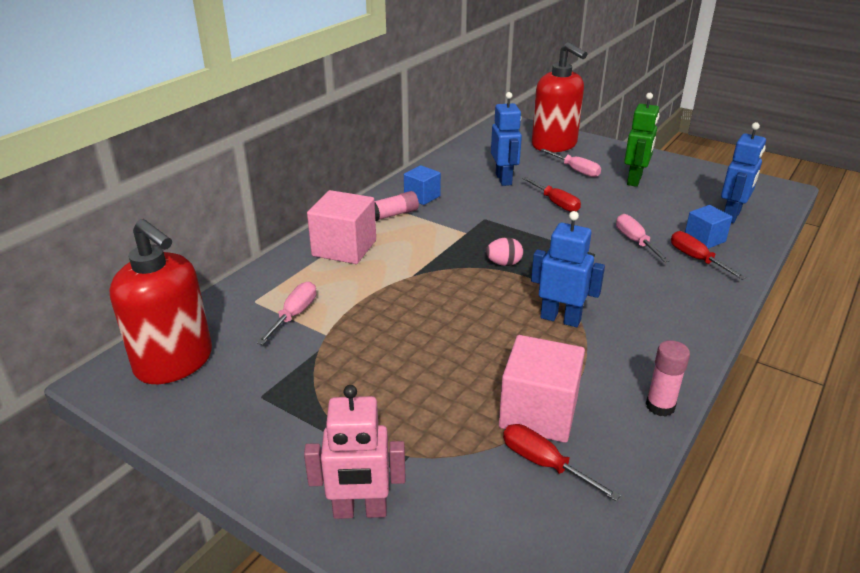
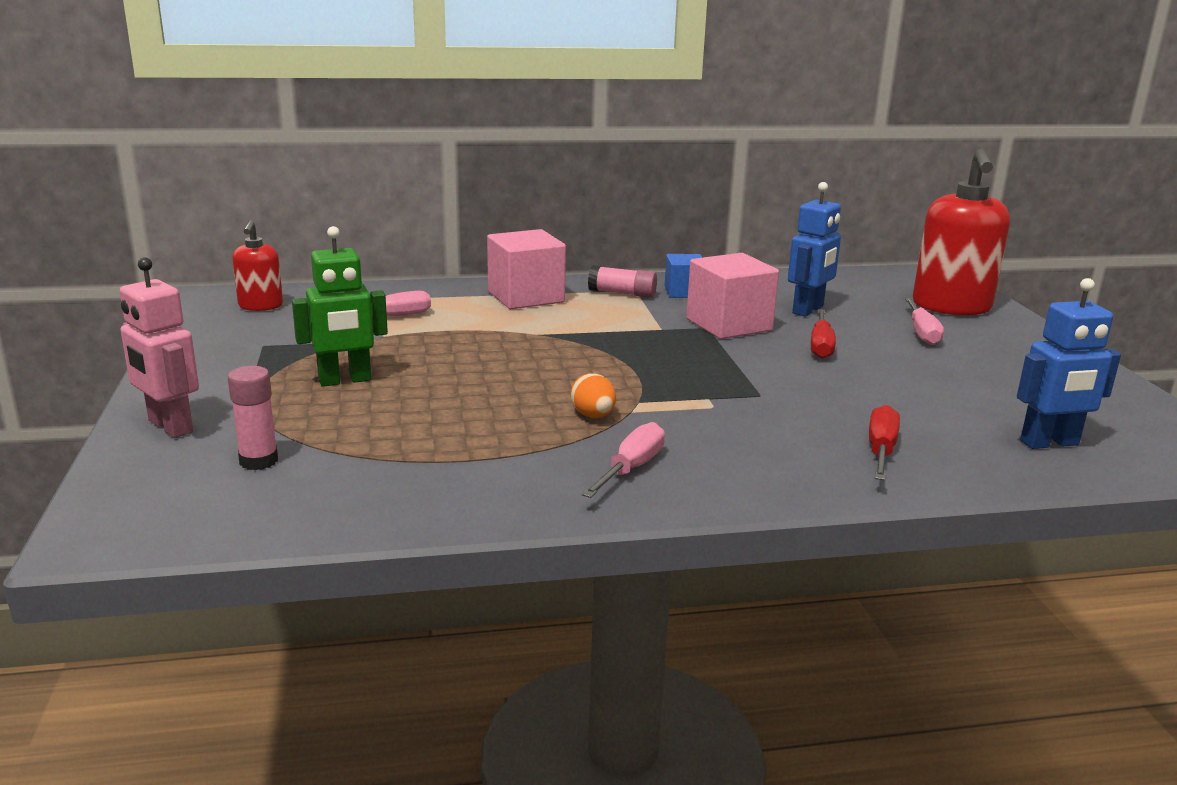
camera: 45 degrees right, 10 degrees down
red soap dispenser [109,219,212,384] -> red soap dispenser [232,220,283,311], size x0.53
pink egg [486,238,523,266] -> none
pink cube [499,335,585,443] -> pink cube moved to [686,253,779,339]
red screwdriver [503,424,621,501] -> none
blue robot [531,211,605,327] -> orange egg [571,373,616,418]
pink screwdriver [616,214,670,262] -> pink screwdriver moved to [582,422,665,498]
green robot [624,93,659,187] -> green robot moved to [292,226,388,387]
pink glue stick [646,340,690,417] -> pink glue stick moved to [228,366,278,470]
blue cube [685,205,733,249] -> none

